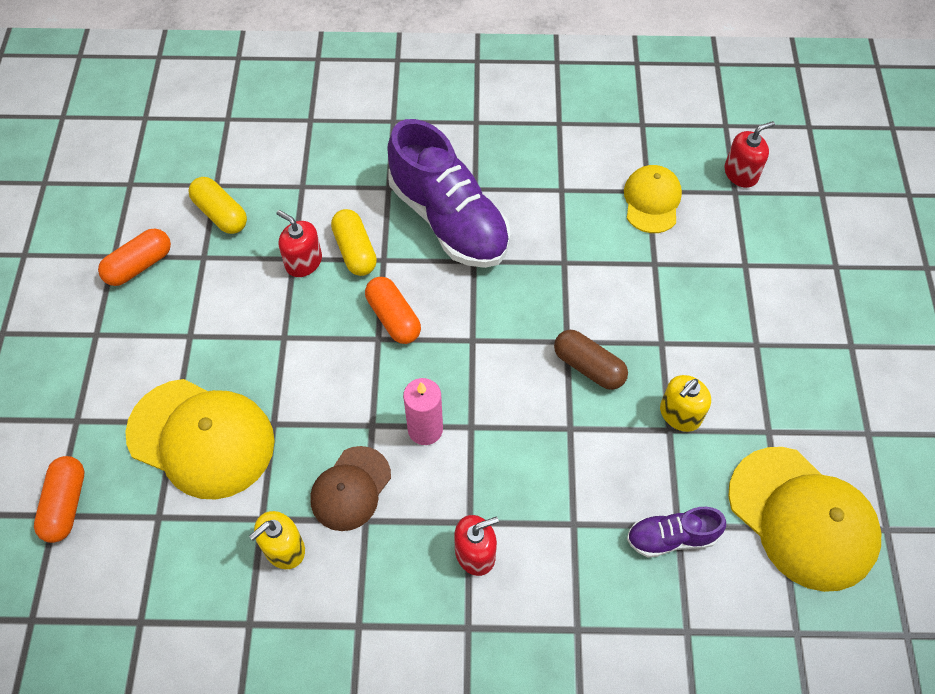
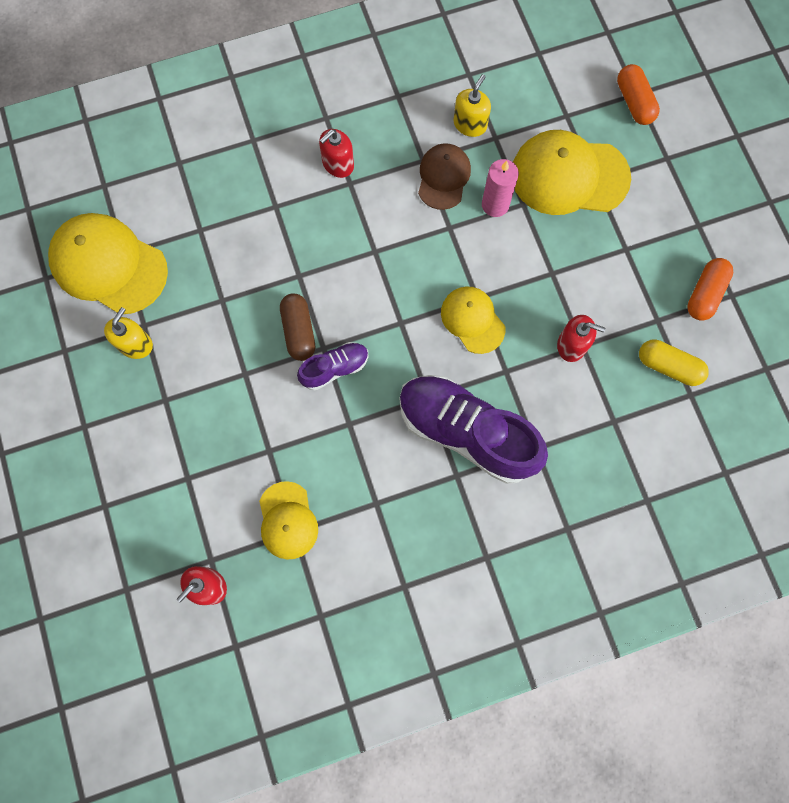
camera: 160 degrees right, 15 degrees up
yellow capsule [331,209,377,276] -> none
orange capsule [365,277,421,344] -> yellow cap [441,287,505,354]
pink candle [403,378,443,445] -> pink candle moved to [482,159,519,217]
brown capsule [554,330,628,390] -> brown capsule turned 60 degrees clockwise [280,293,315,361]
purple shoe [627,507,726,557] -> purple shoe moved to [297,342,368,390]
yellow soap dispenser [660,375,711,432] -> yellow soap dispenser moved to [104,307,153,359]

